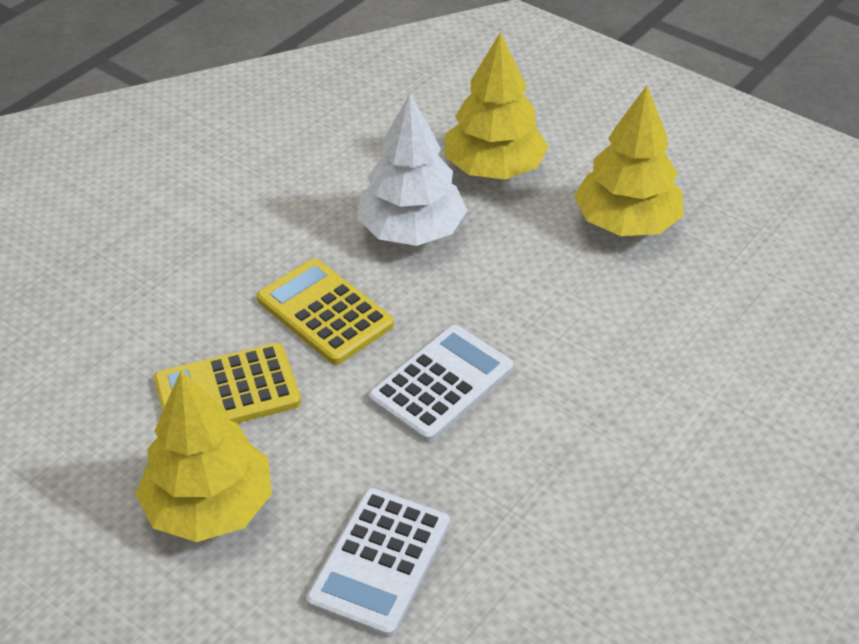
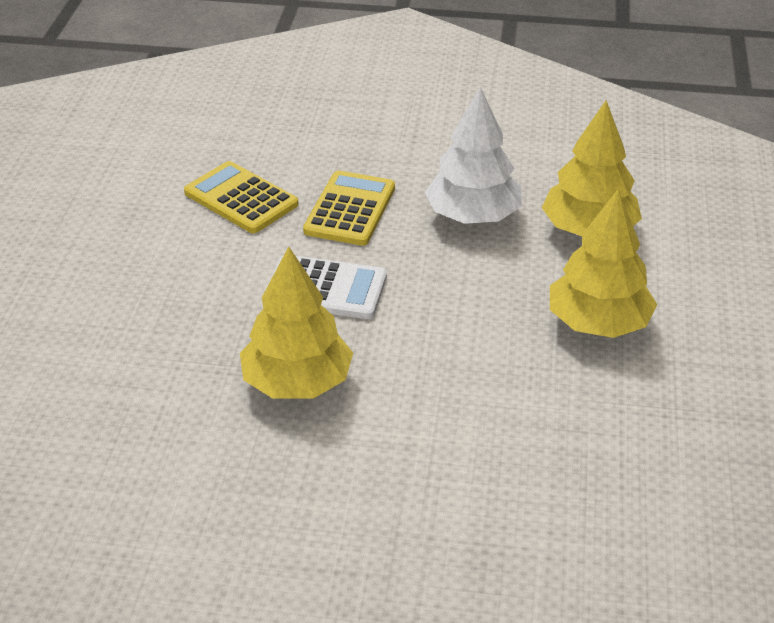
camera: 60 degrees right, 5 degrees down
yellow tree [135,370,272,542] -> yellow tree moved to [240,247,353,399]
white calculator [306,488,450,638] -> none

